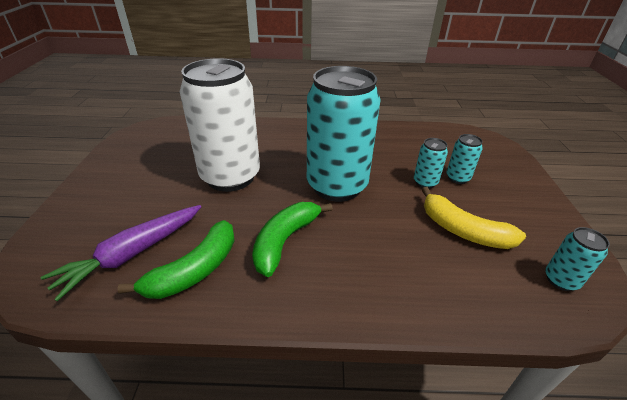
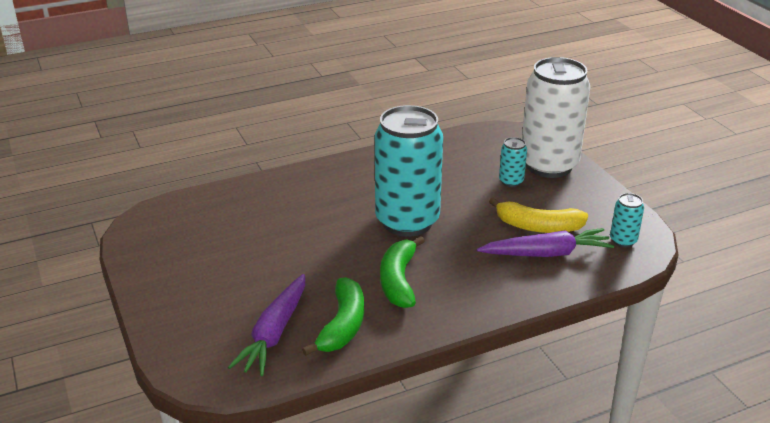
camera: 25 degrees left, 5 degrees down
white can [180,58,260,192] -> white can moved to [522,57,590,178]
turquoise can [414,138,448,189] -> none
none -> purple carrot [477,228,614,257]

